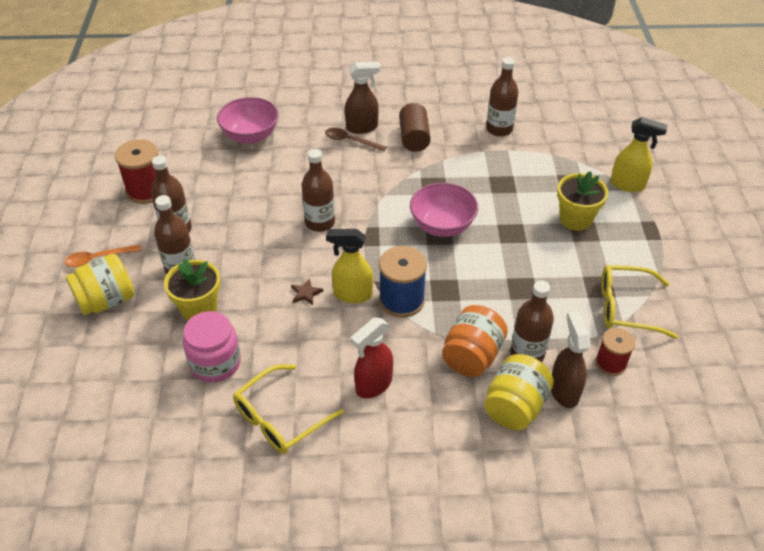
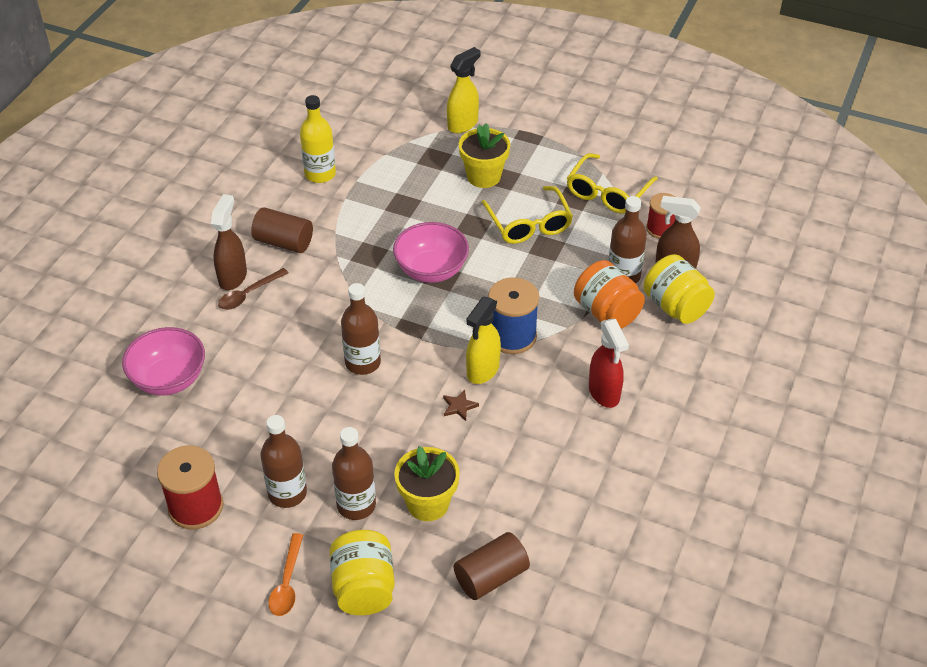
camera: 65 degrees left, 0 degrees up
pink jar [183,311,241,382] -> none
yellow glasses [233,364,344,454] -> yellow glasses moved to [481,186,573,244]
brown bottle [486,57,519,137] -> yellow bottle [300,95,336,183]
none -> brown cylinder [454,532,530,600]

